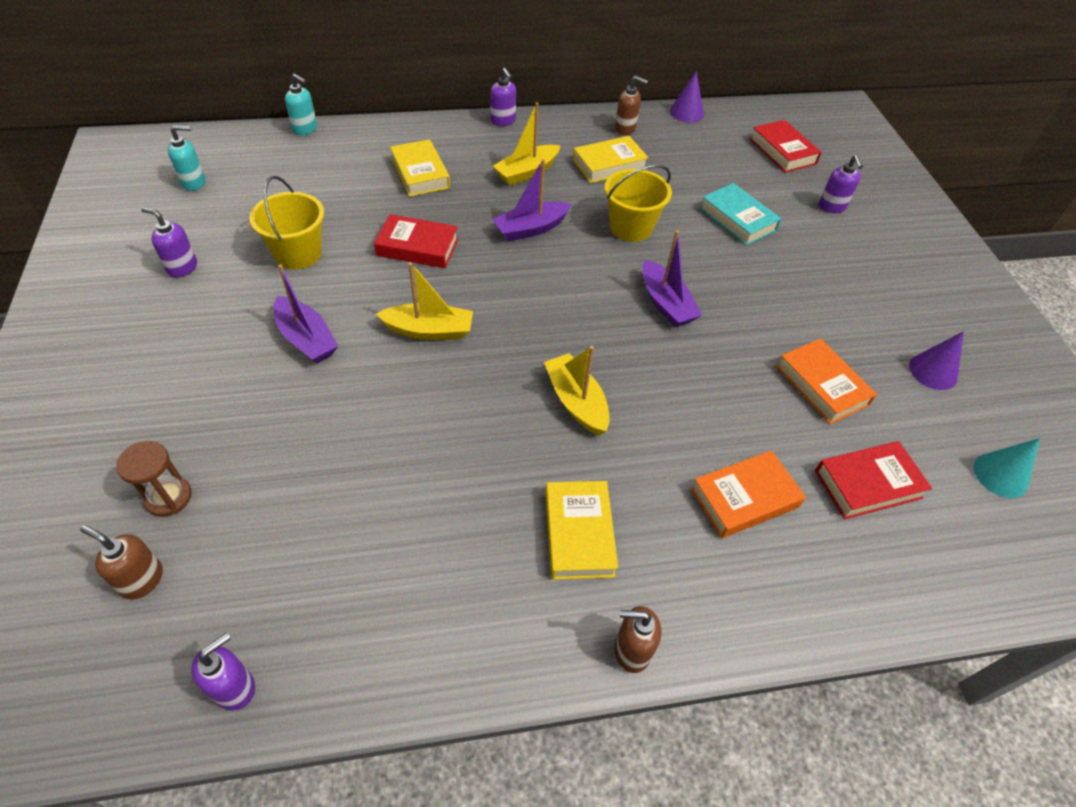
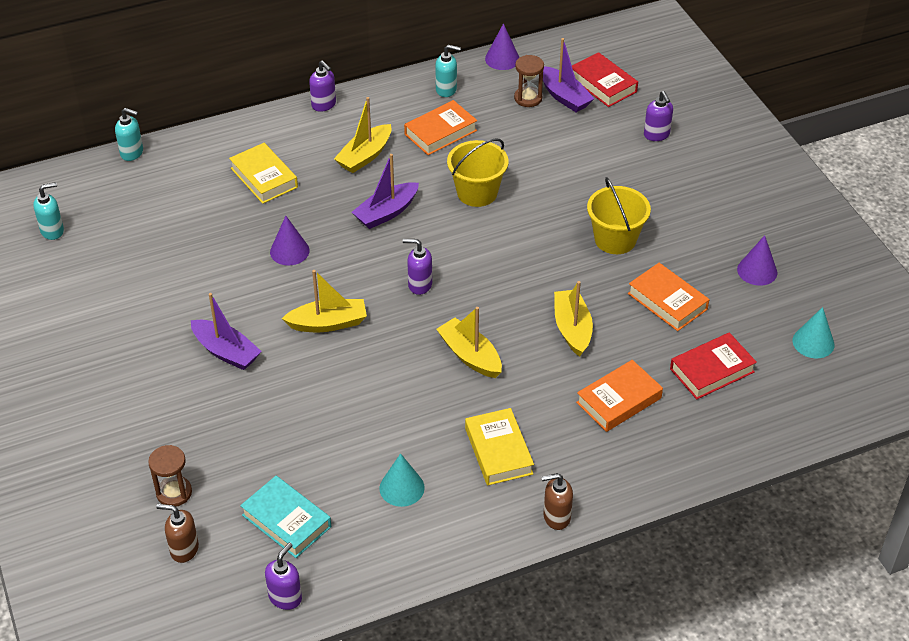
camera: 10 degrees left, 5 degrees down
purple soap dispenser [141,207,197,278] -> purple soap dispenser moved to [403,239,432,295]
yellow bucket [249,176,324,269] -> yellow bucket moved to [587,177,651,254]
red book [374,214,458,268] -> purple cone [270,216,309,266]
yellow book [573,136,649,183] -> orange book [404,100,477,155]
brown soap dispenser [615,76,648,135] -> turquoise soap dispenser [435,45,461,97]
purple boat [642,230,702,327] -> purple boat moved to [543,38,594,112]
turquoise book [700,183,781,246] -> turquoise book moved to [240,476,331,558]
none -> turquoise cone [379,453,425,507]
none -> brown hourglass [514,55,544,107]
none -> yellow boat [554,281,593,357]

